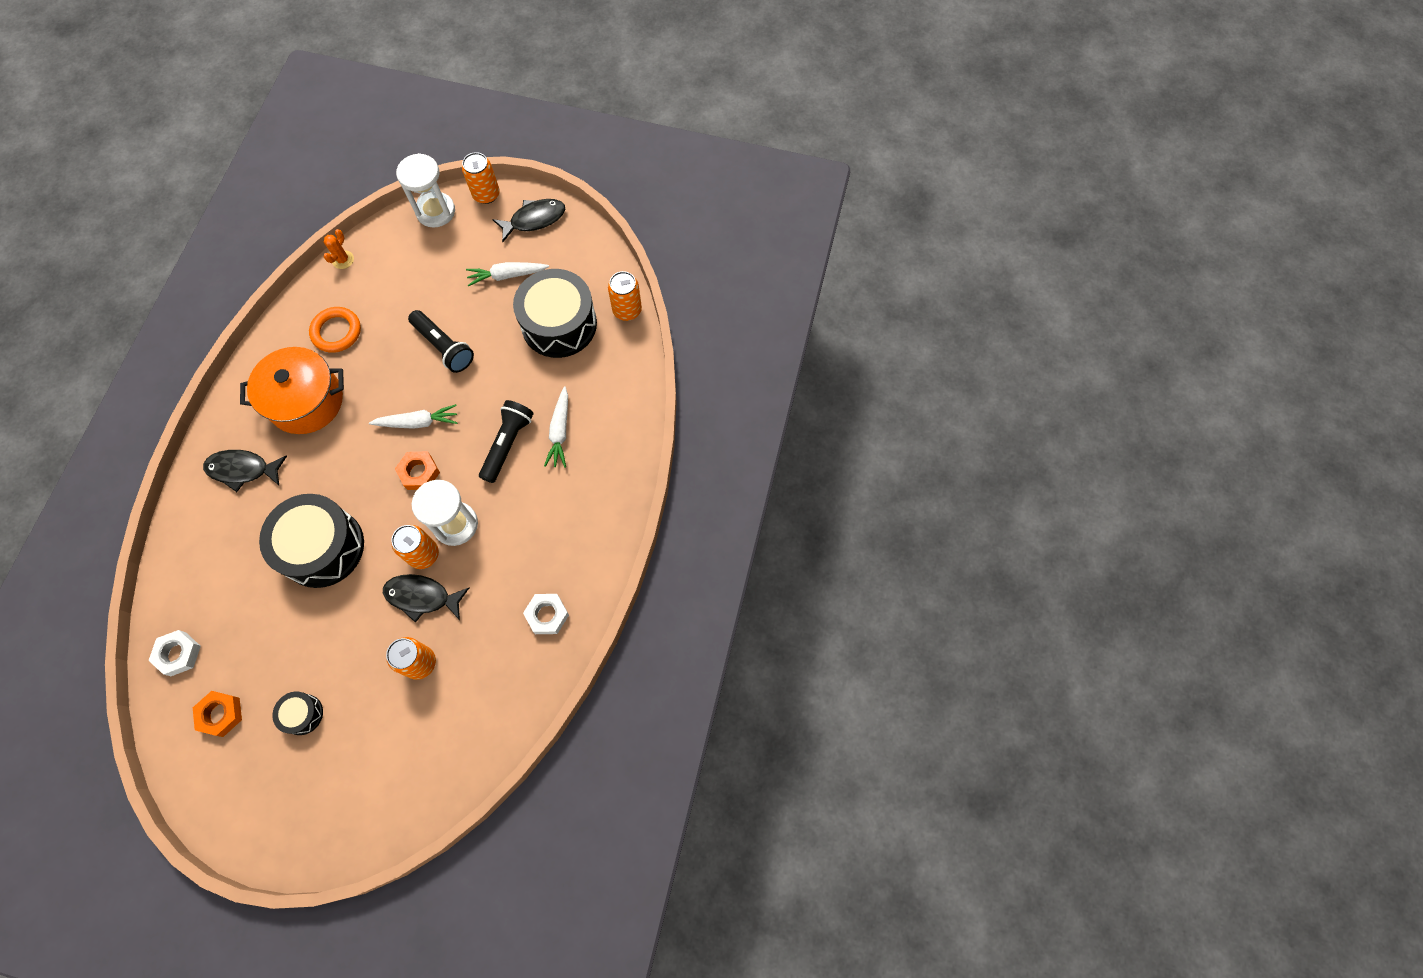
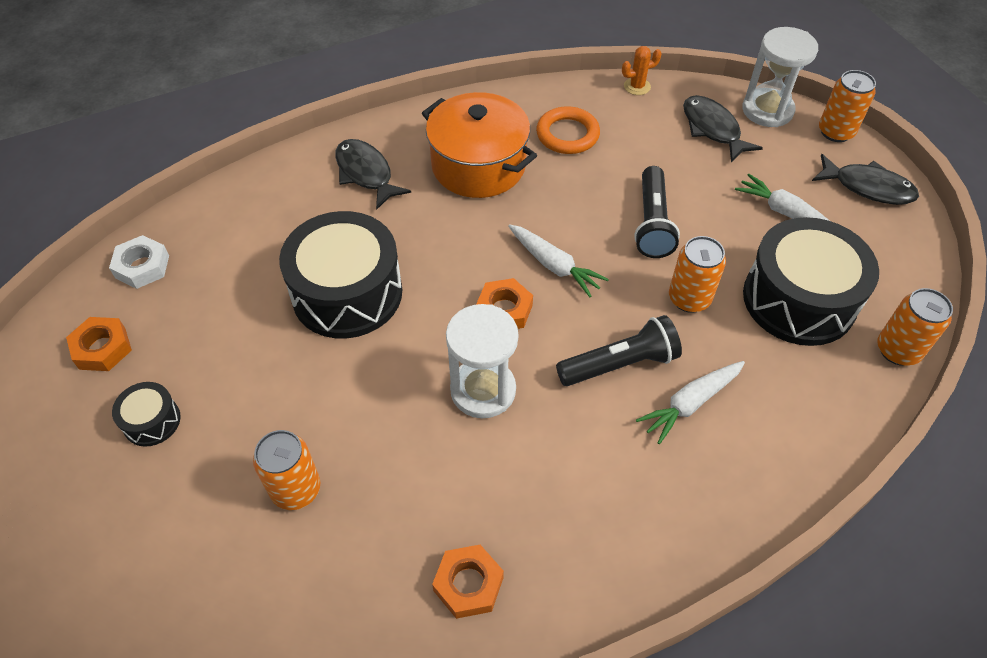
camera: 50 degrees right, 15 degrees down
black fish [383,574,469,623] -> black fish moved to [683,95,763,163]
orange can [391,525,439,569] -> orange can moved to [669,236,726,313]
white nut [523,594,569,634] -> orange nut [432,545,504,619]

